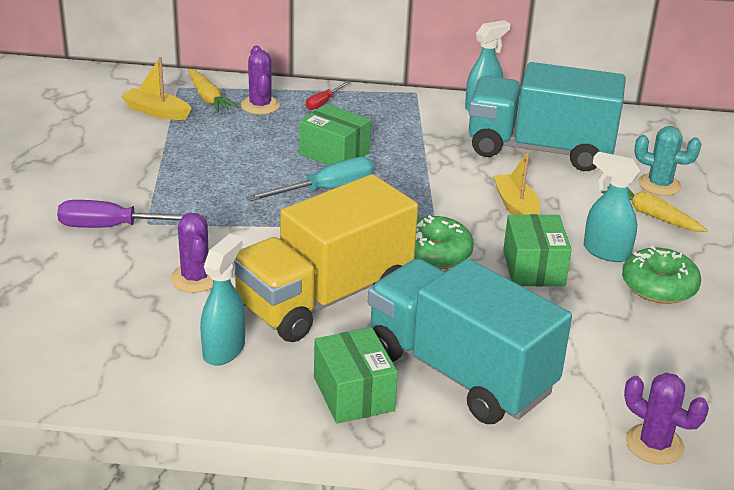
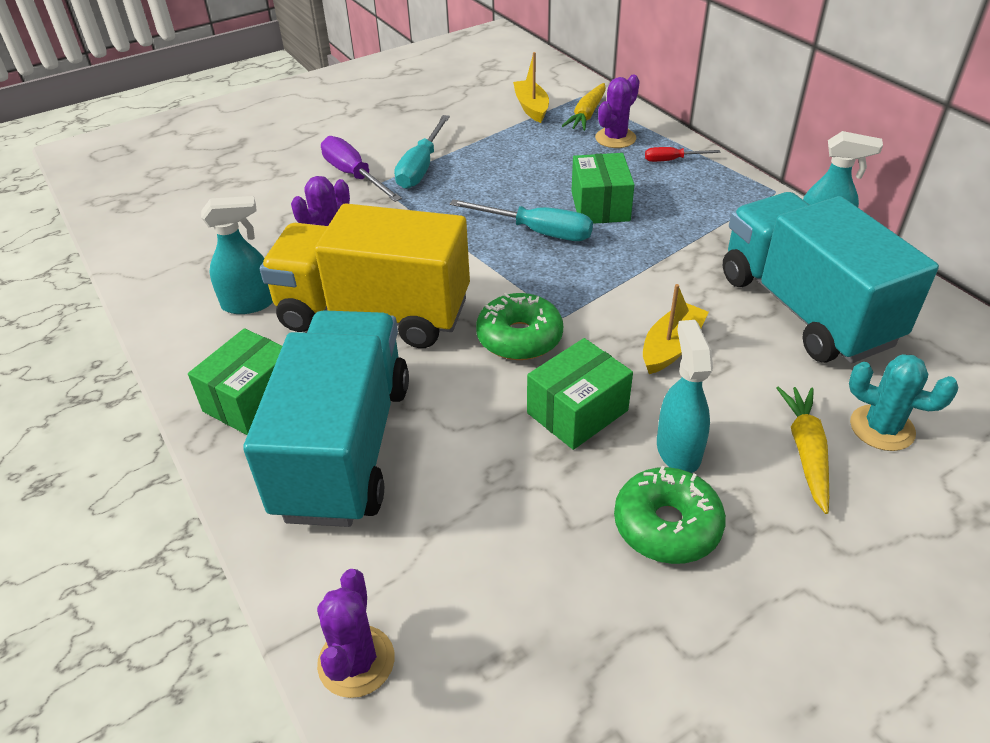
camera: 55 degrees right, 10 degrees up
turquoise cactus [634,126,702,196] -> turquoise cactus turned 45 degrees counterclockwise [849,354,958,451]
none -> turquoise screwdriver [394,115,450,189]

